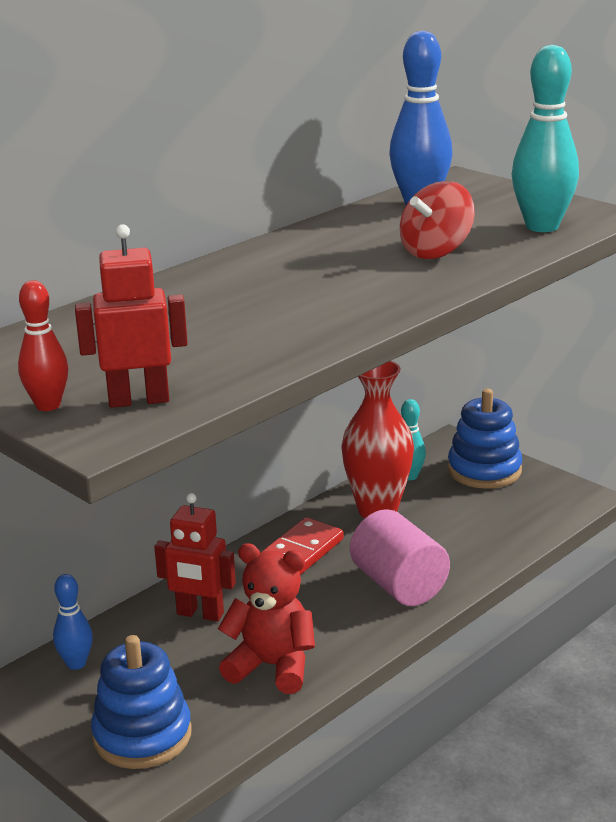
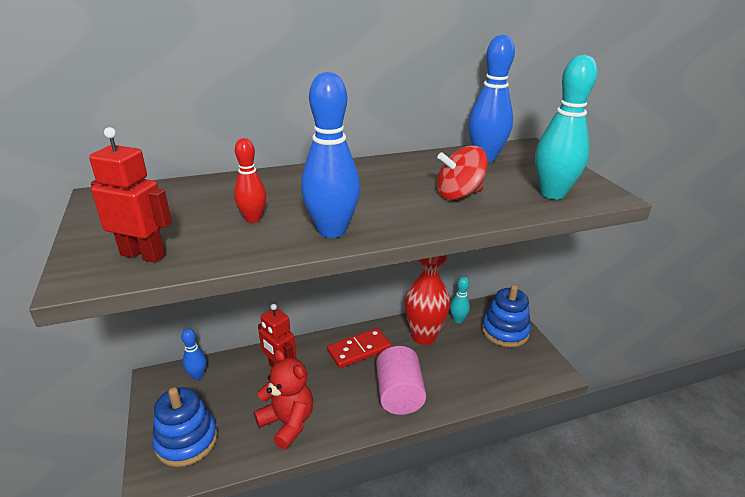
camera: 25 degrees right, 5 degrees up
red bowling pin [18,280,68,411] -> red bowling pin moved to [234,138,266,223]
none -> blue bowling pin [301,72,360,238]

